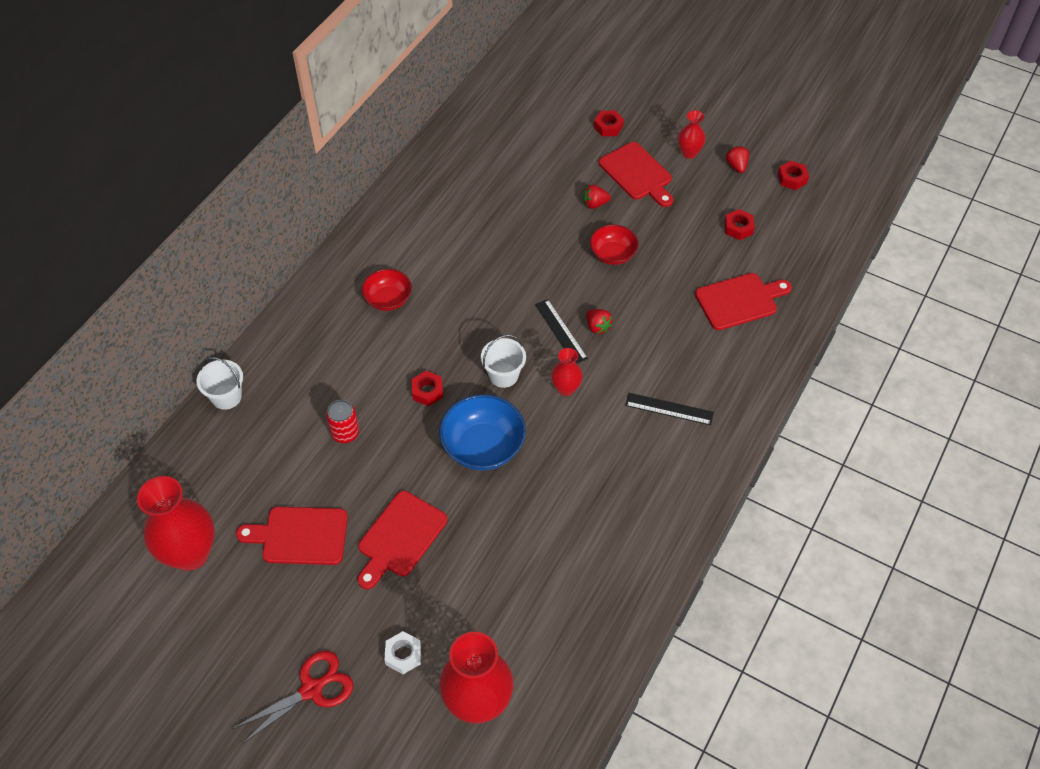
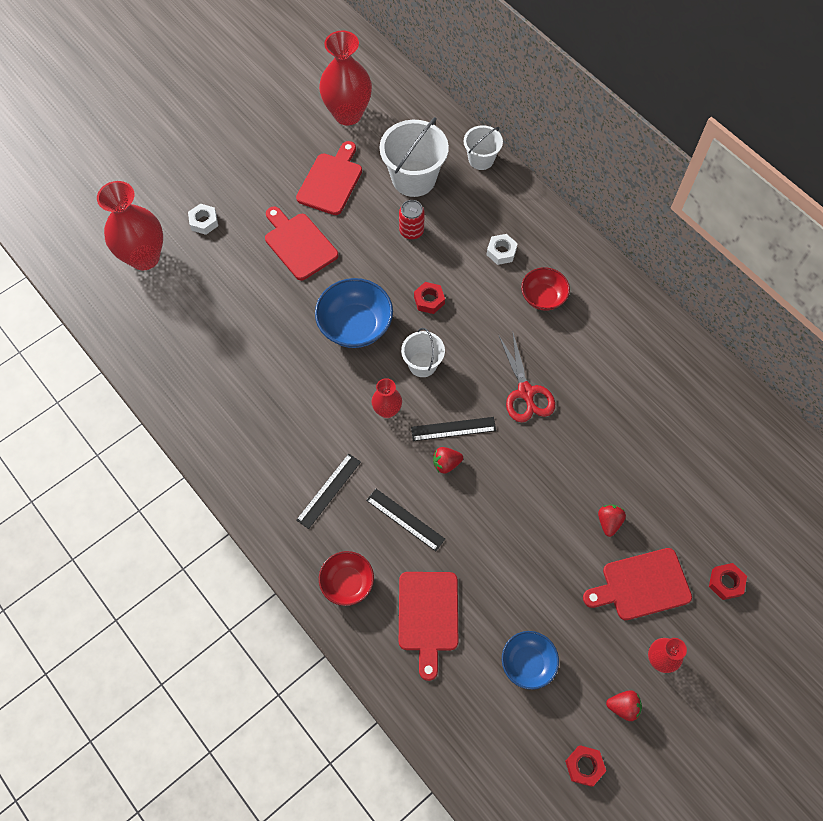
camera: 110 degrees right, 10 degrees up
red scissors [232,651,354,745] -> red scissors moved to [499,333,555,422]
red bowl [590,225,639,265] -> red bowl moved to [319,551,374,606]
red nut [724,209,755,240] -> blue bowl [502,631,559,690]
none -> black ruler [366,489,445,551]
none -> white bucket [380,117,449,197]
none -> white nut [486,234,518,265]

